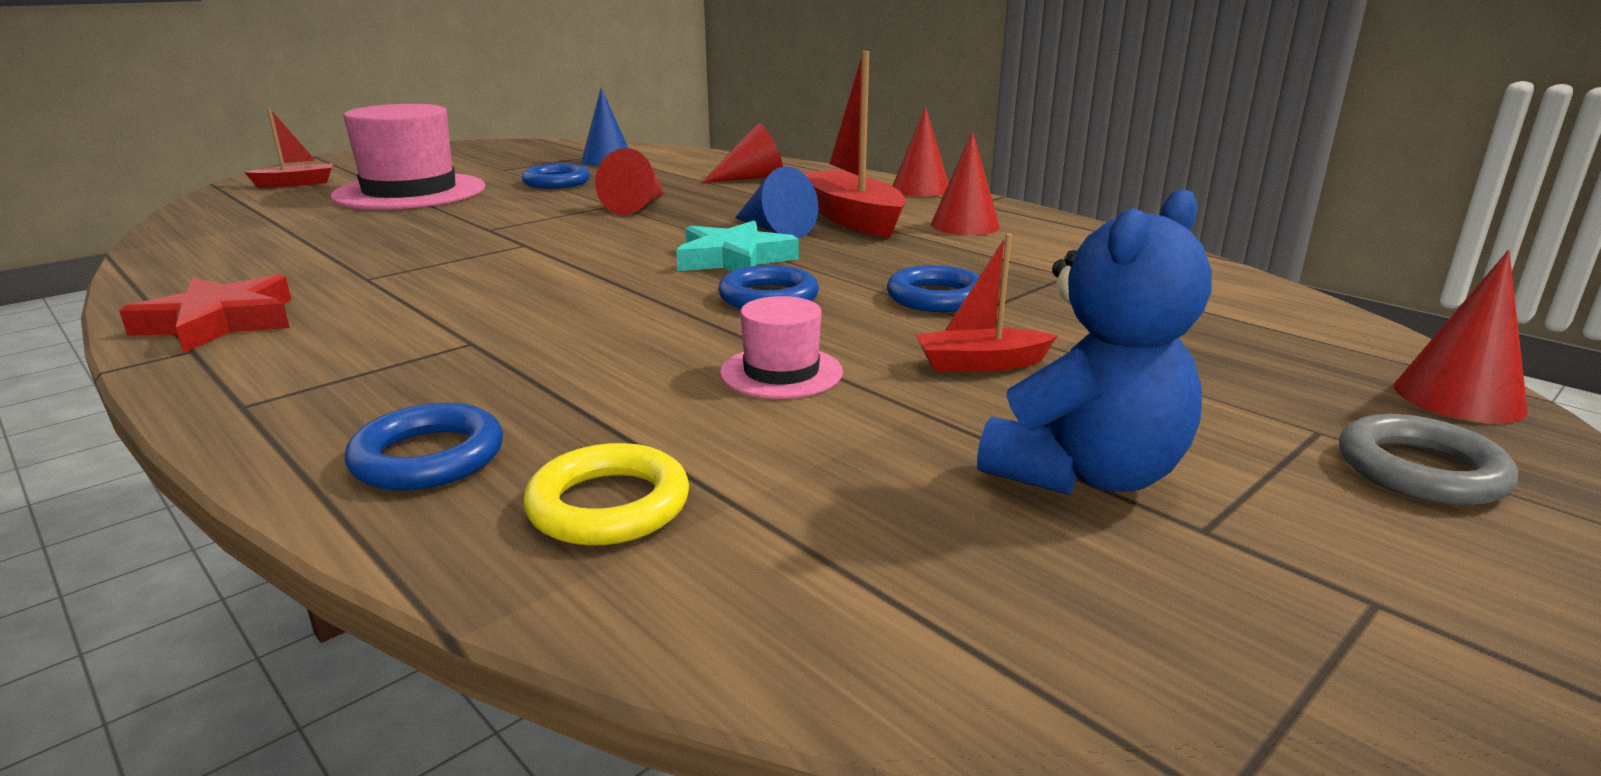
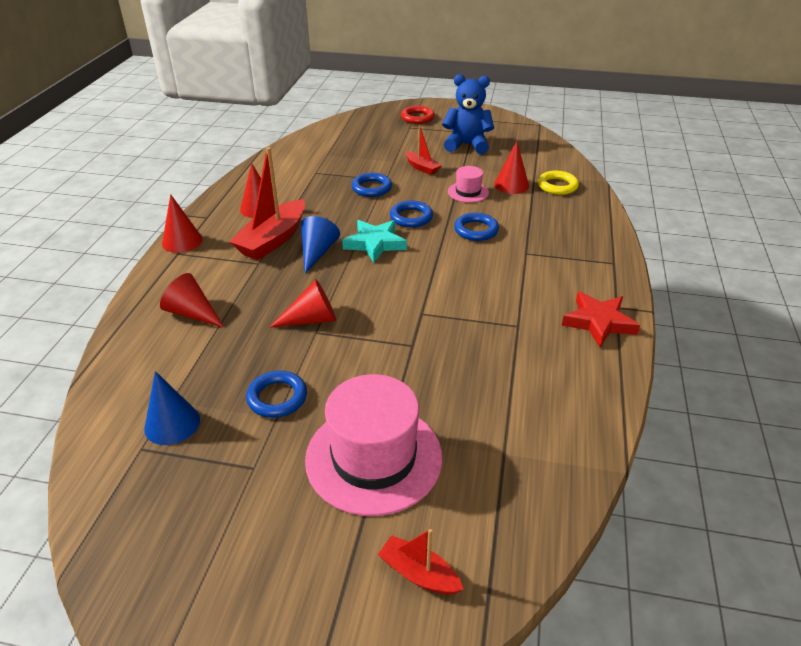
camera: 125 degrees left, 15 degrees up
blue ring [345,403,503,490] -> blue ring moved to [454,213,499,241]
grey ring [1339,414,1518,505] -> red ring [401,106,435,124]
red cone [1394,250,1528,423] -> red cone moved to [494,141,529,194]

